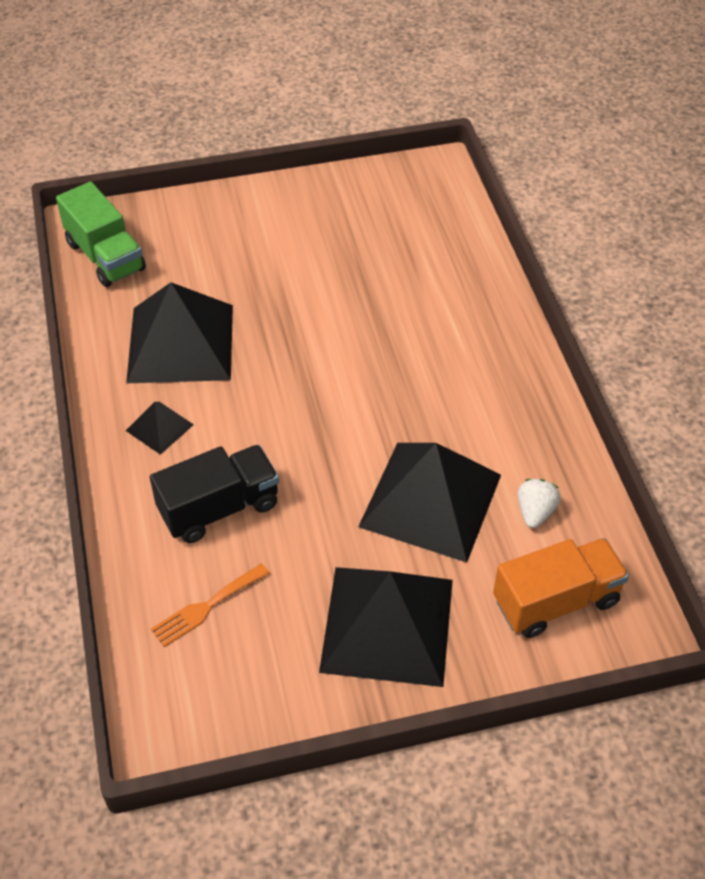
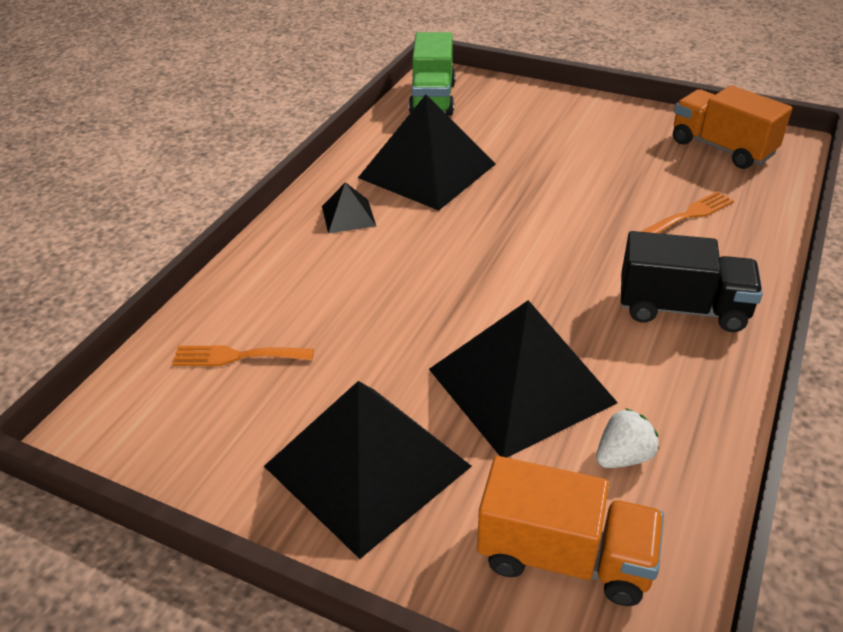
camera: 40 degrees right, 10 degrees down
black truck [150,445,279,543] -> black truck moved to [621,231,763,332]
none -> orange fork [641,191,734,233]
none -> orange truck [673,85,792,169]

